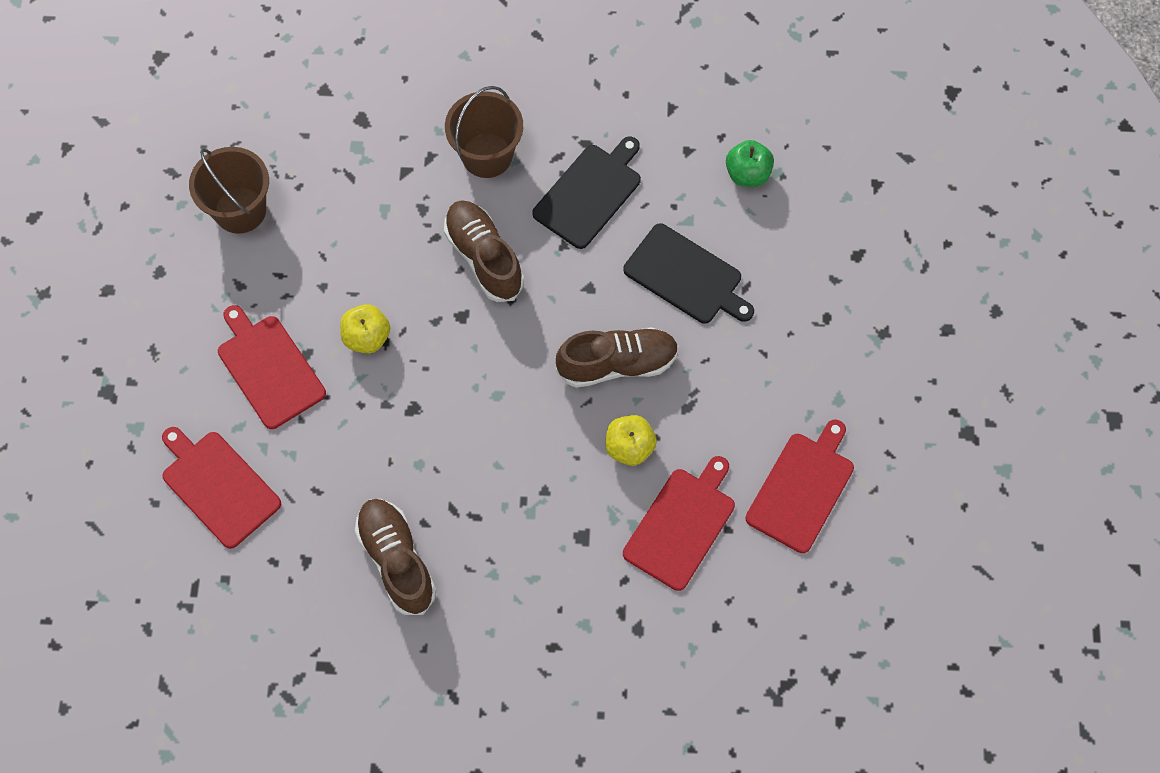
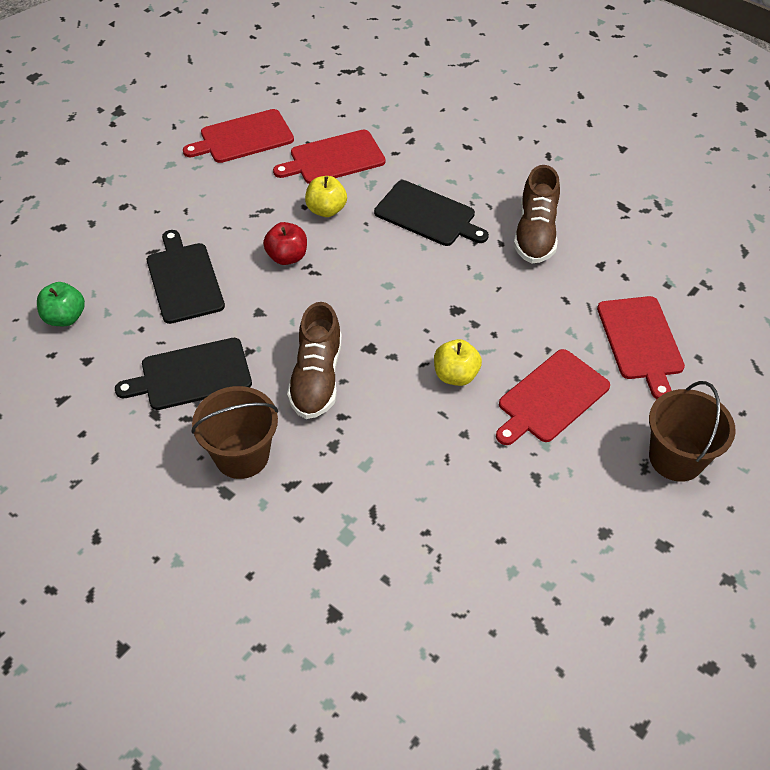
camera: 145 degrees left, 15 degrees down
brown bucket [189,147,269,234] -> brown bucket moved to [649,381,736,482]
red cutting board [218,305,326,429] -> red cutting board turned 45 degrees clockwise [496,349,610,445]
brown shoe [556,327,679,388] -> red apple [263,222,307,265]
none -> black cutting board [374,180,489,246]

